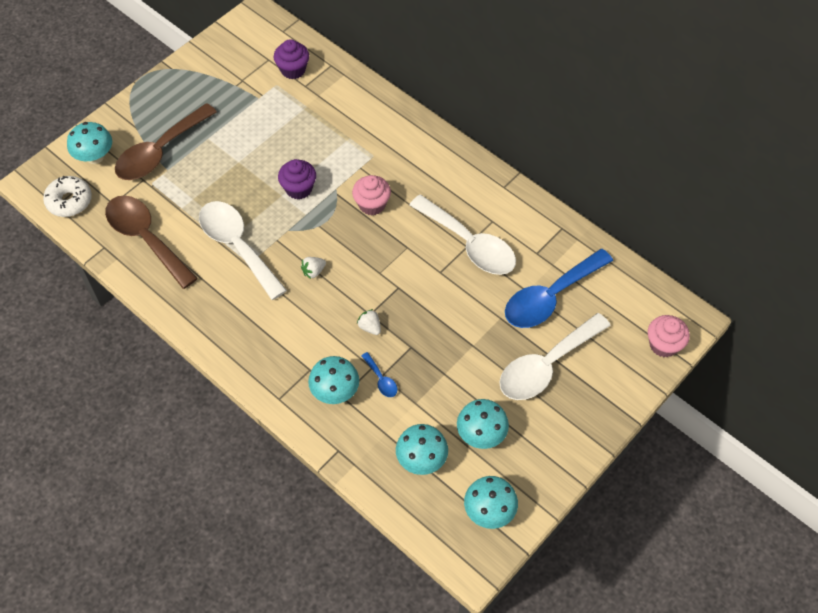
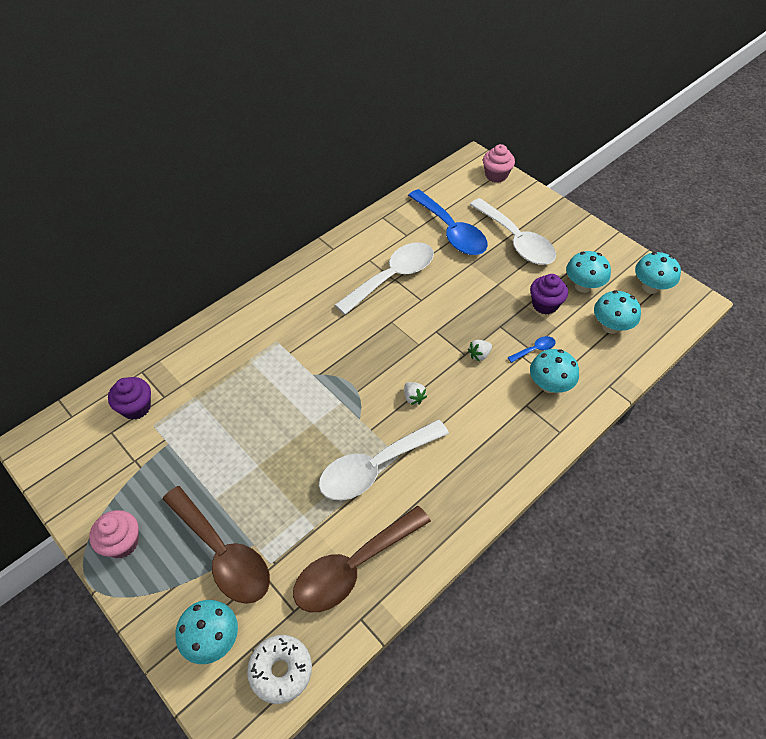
camera: 85 degrees left, 5 degrees down
purple cupcake [278,159,316,200] -> purple cupcake moved to [530,274,568,315]
pink cupcake [352,175,391,215] -> pink cupcake moved to [89,510,139,558]

